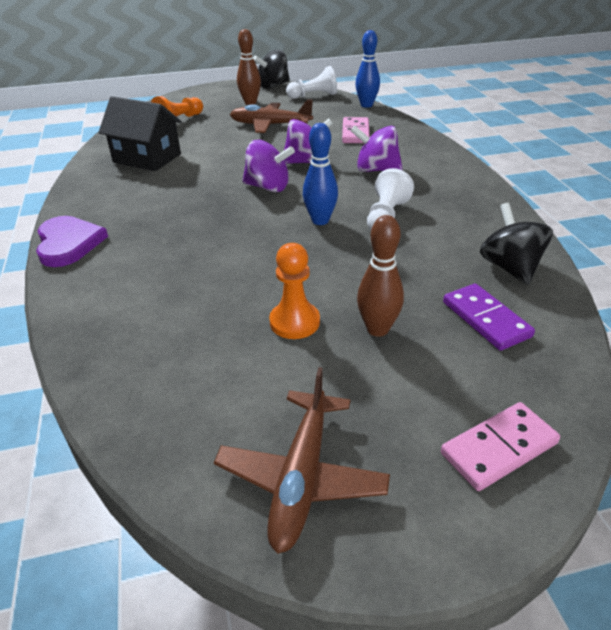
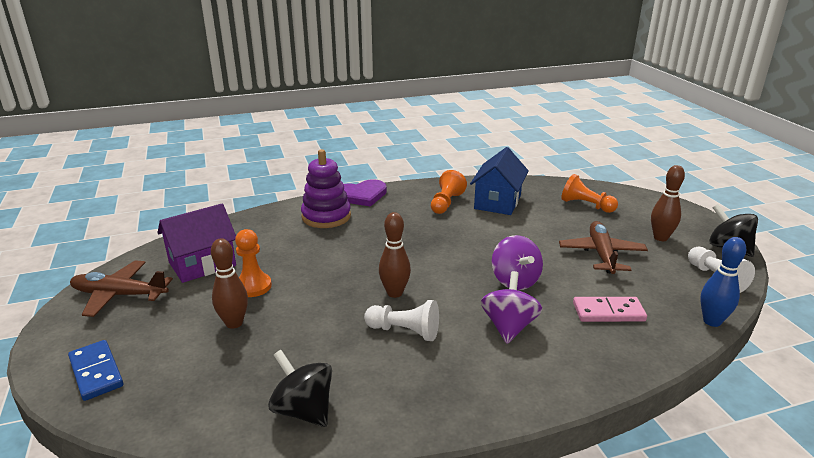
camera: 85 degrees right, 10 degrees down
black house [98,96,182,171] -> blue house [470,147,529,215]
purple spinning top [242,140,295,192] -> none
blue bowling pin [303,123,338,225] -> brown bowling pin [379,212,411,298]
pink domino [441,402,560,491] -> blue domino [68,340,123,401]
purple domino [443,283,535,351] -> none
black spinning top [480,203,553,285] -> black spinning top turned 120 degrees counterclockwise [268,350,332,427]
none -> purple house [157,204,236,283]
none -> purple stacking toy [301,149,351,228]
none -> orange pawn [431,170,467,214]

